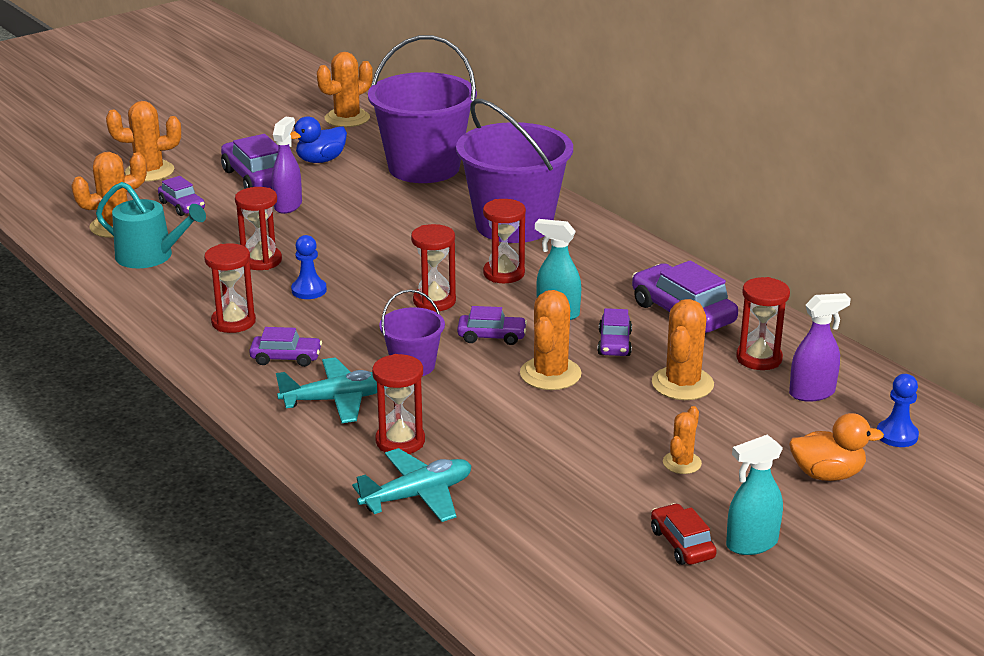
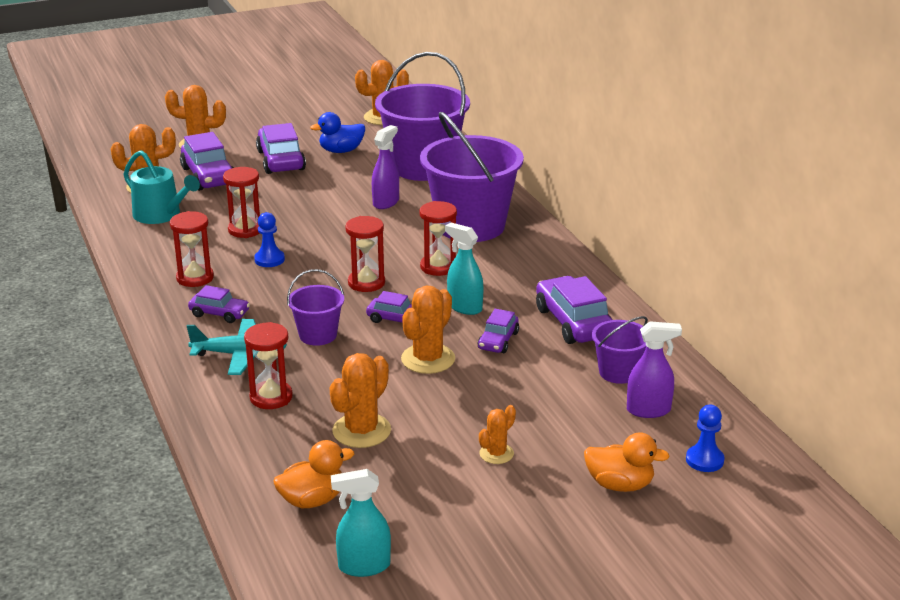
camera: 15 degrees right, 0 degrees up
purple car [158,176,205,216] -> purple car [180,132,234,191], size x1.74
purple spray bottle [272,117,302,214] -> purple spray bottle moved to [372,125,399,209]
turquoise plane [352,448,472,522] -> none
red car [651,503,717,565] -> none
orange cactus [652,299,714,400] -> orange cactus moved to [329,353,391,448]
turquoise spray bottle [726,435,783,555] -> turquoise spray bottle moved to [331,469,391,577]
red hourglass [736,277,790,370] -> purple bucket [592,316,648,384]
none -> orange duck [273,440,354,508]

